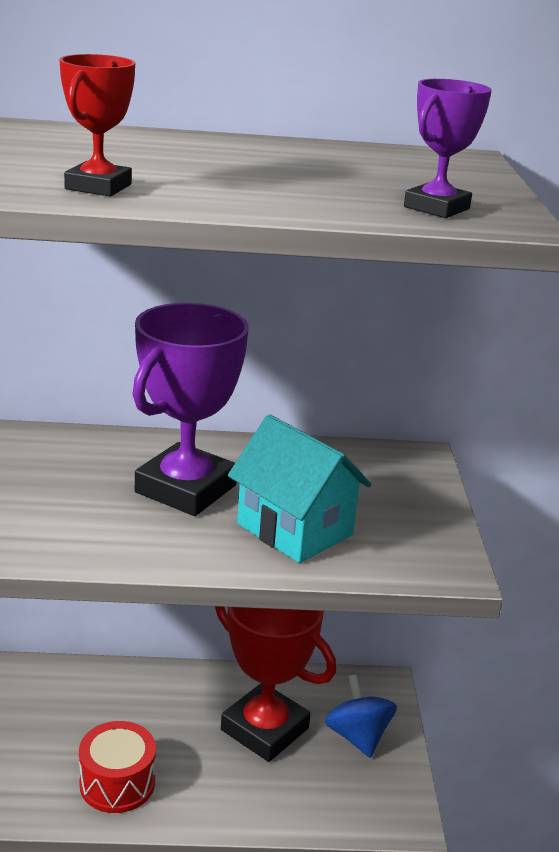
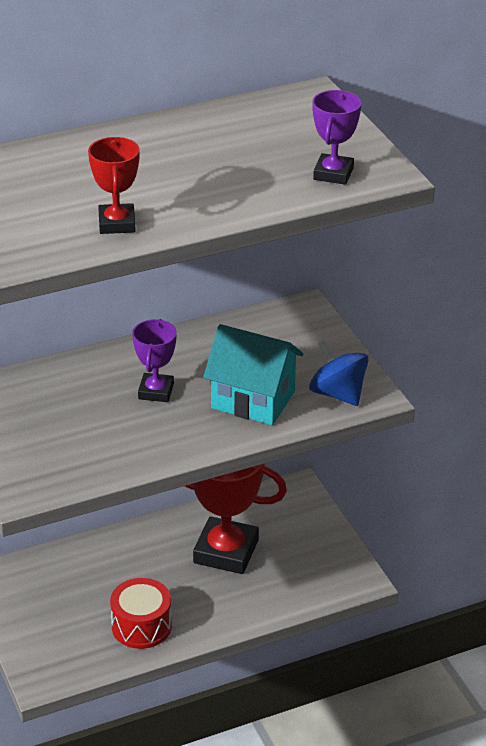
camera: 20 degrees left, 10 degrees up
purple trophy [132,303,249,516] -> purple trophy [132,319,177,402], size x0.53
blue spinning top [325,674,397,758] -> blue spinning top moved to [309,340,369,406]

